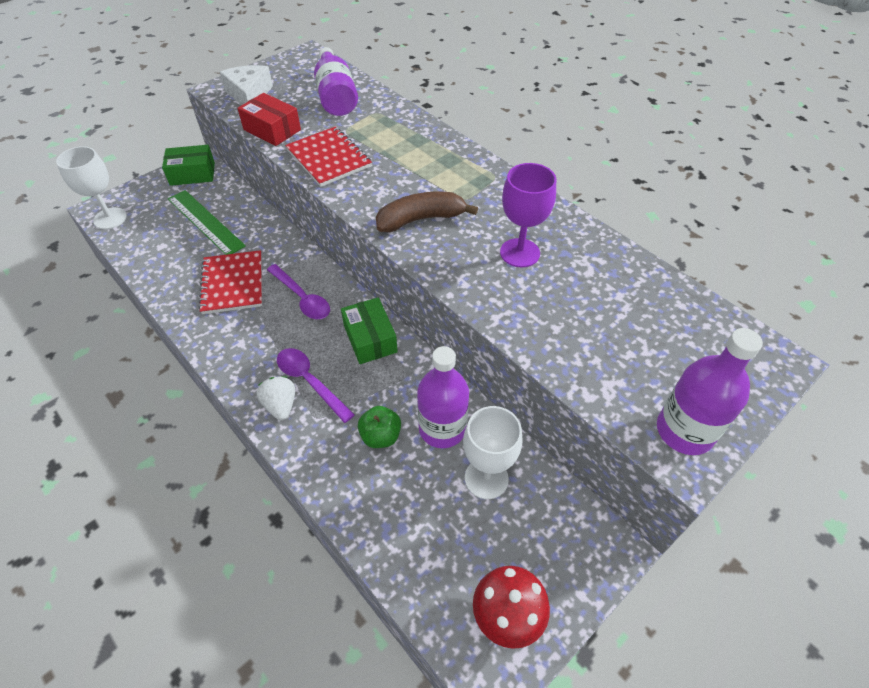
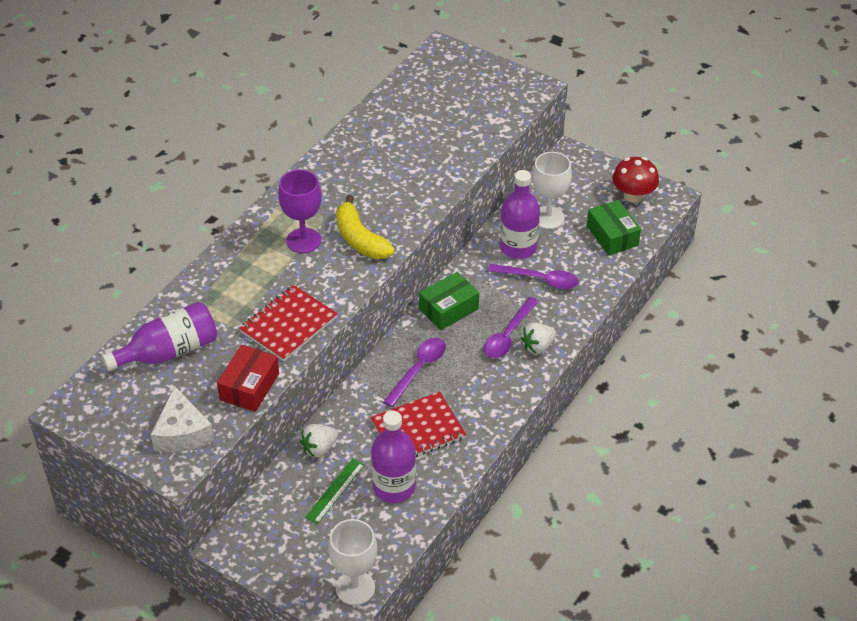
camera: 105 degrees left, 5 degrees down
green box [162,145,215,186] -> green box moved to [587,200,641,256]
green ruler [168,190,246,255] -> green ruler [305,458,365,524], size x0.62
white cheese [220,65,273,105] -> white cheese turned 75 degrees counterclockwise [151,386,214,452]
green apple [358,406,401,448] -> purple spoon [488,264,579,289]
brown banana [376,191,478,232] -> yellow banana [336,195,395,259]
purple goblet [500,163,556,267] -> purple goblet moved to [278,169,322,253]
purple bottle [657,328,763,455] -> purple bottle moved to [371,411,416,503]
none -> white strawberry [300,424,338,458]

